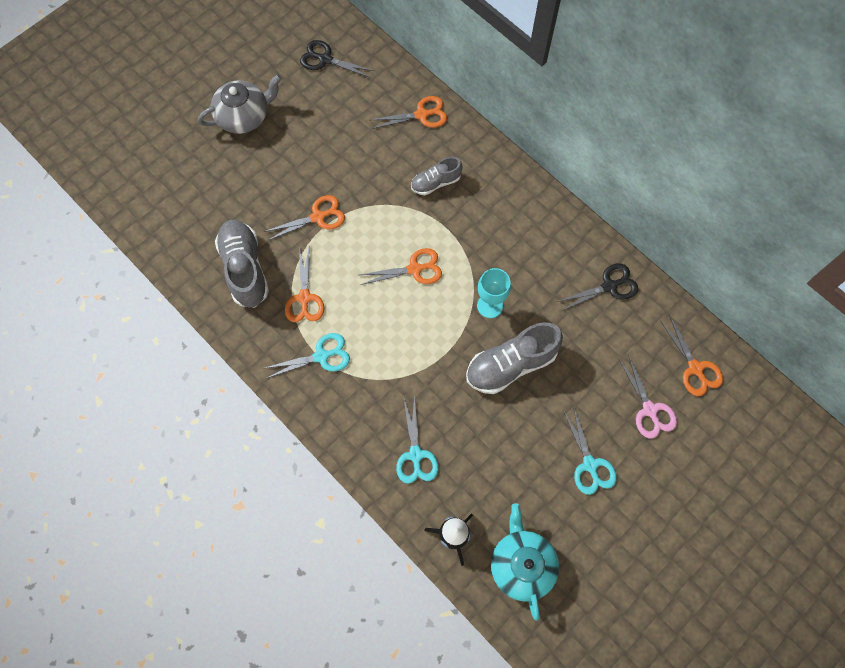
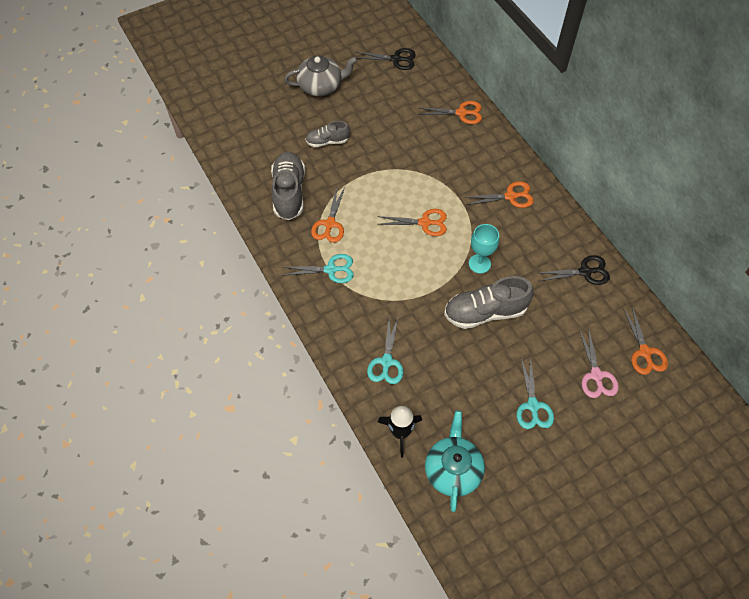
camera: 15 degrees right, 10 degrees down
orange scissors [264,195,345,241] -> orange scissors moved to [464,181,534,208]
black scissors [300,40,374,78] -> black scissors turned 150 degrees clockwise [356,48,416,70]
grey shoe [411,157,463,195] -> grey shoe moved to [305,121,350,147]

